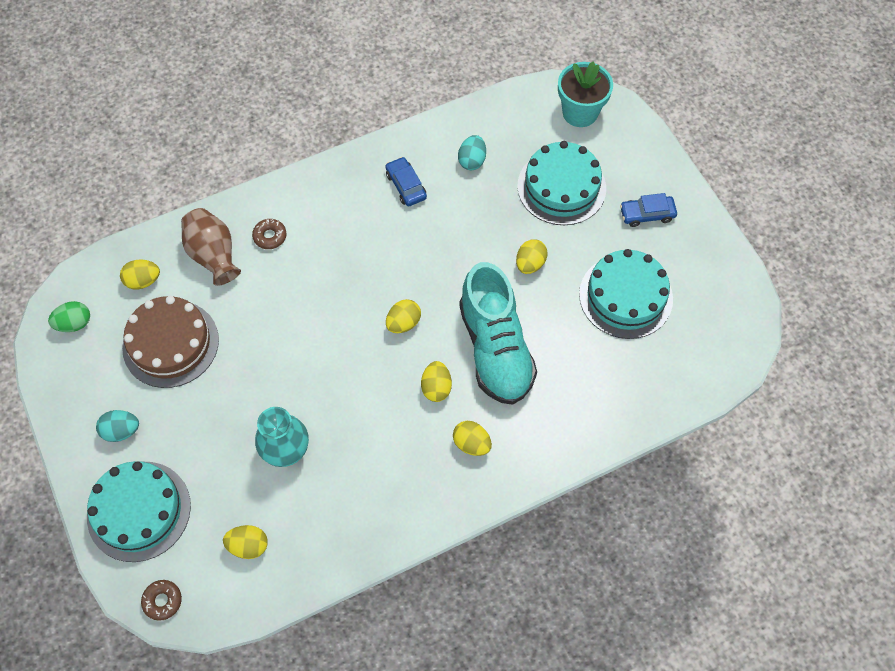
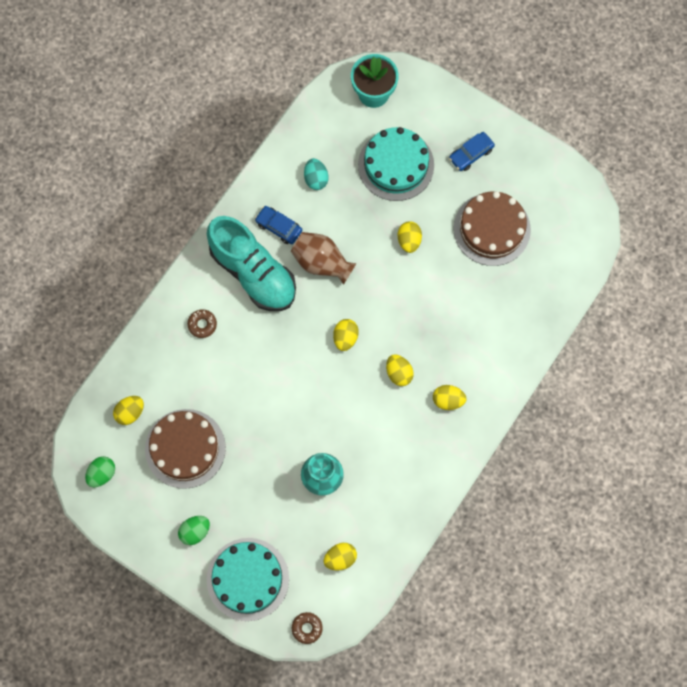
camera: 30 degrees left, 10 degrees up
turquoise egg [96,410,139,442] -> green egg [178,516,210,545]
brown vase [181,208,241,286] -> brown vase moved to [291,232,356,285]
turquoise shoe [459,262,537,405] -> turquoise shoe moved to [207,216,296,311]
turquoise cake [579,249,673,339] -> brown cake [454,191,531,266]

